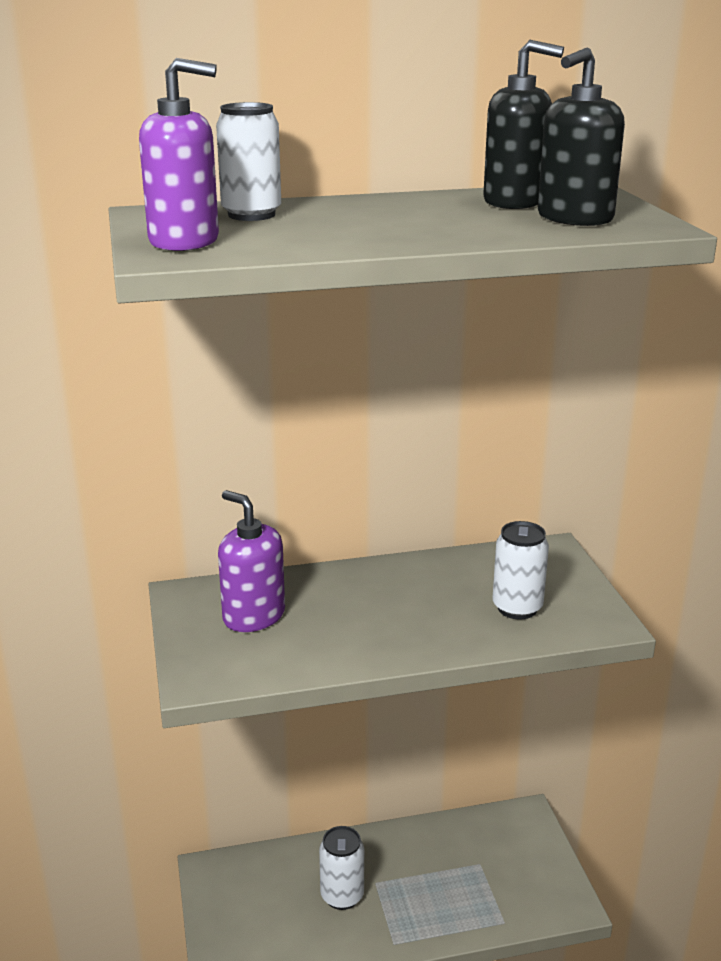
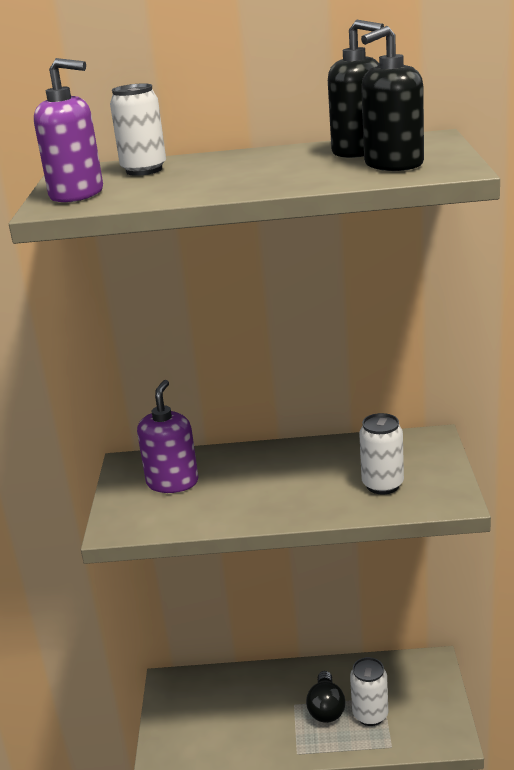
camera: 15 degrees right, 0 degrees up
purple soap dispenser [218,490,285,632] -> purple soap dispenser turned 45 degrees clockwise [137,380,198,493]
white can [319,826,364,910] -> white can moved to [350,657,388,726]
none -> black light bulb [306,671,345,723]

